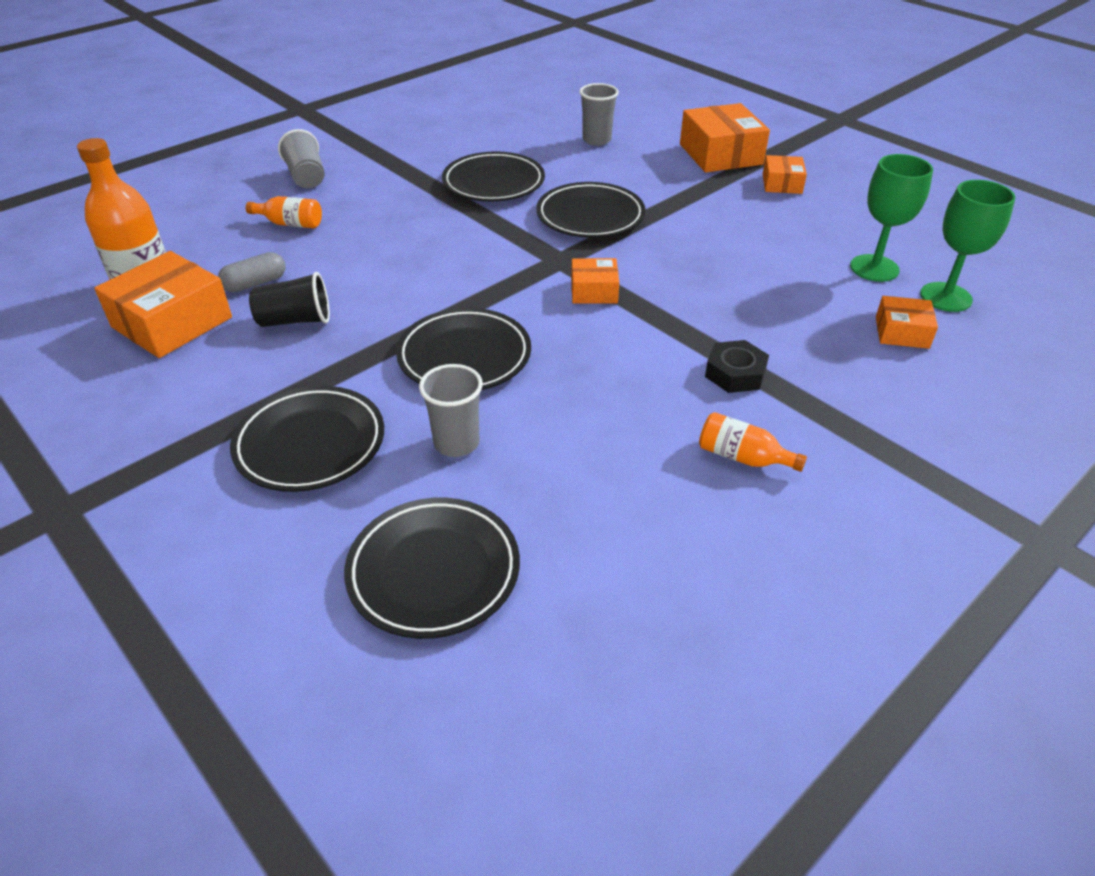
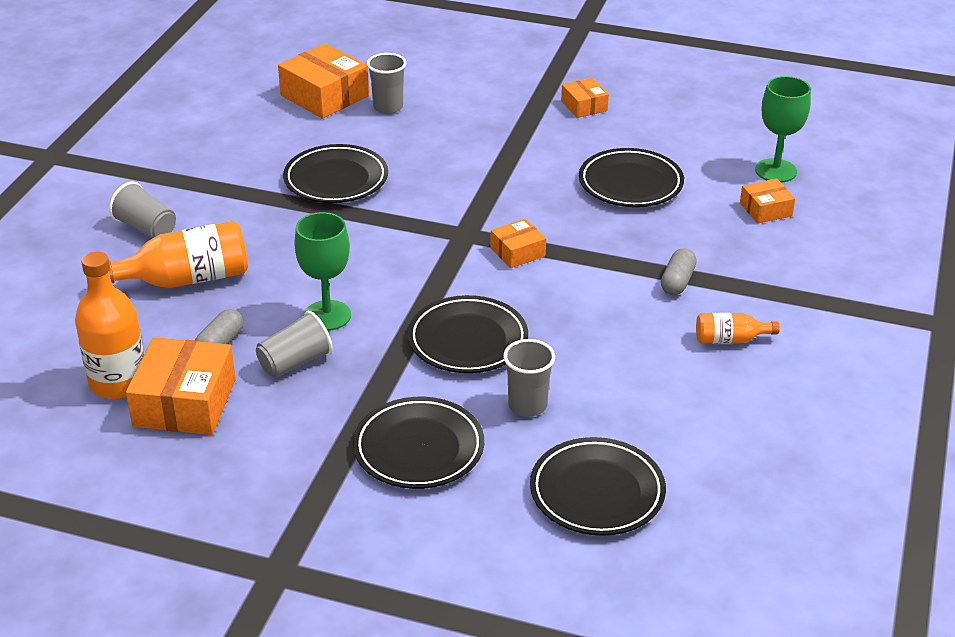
camera: 30 degrees left, 5 degrees down
orange bottle [246,196,322,228] -> orange bottle [109,221,248,288], size x1.86
black cup [249,272,330,327] -> grey cup [256,311,333,377]
black plate [536,182,645,238] -> black plate moved to [579,148,684,207]
orange box [680,103,770,172] -> orange box moved to [278,43,369,119]
black nut [705,340,769,393] -> grey capsule [661,248,697,295]
green goblet [850,154,933,282] -> green goblet moved to [294,212,351,331]

